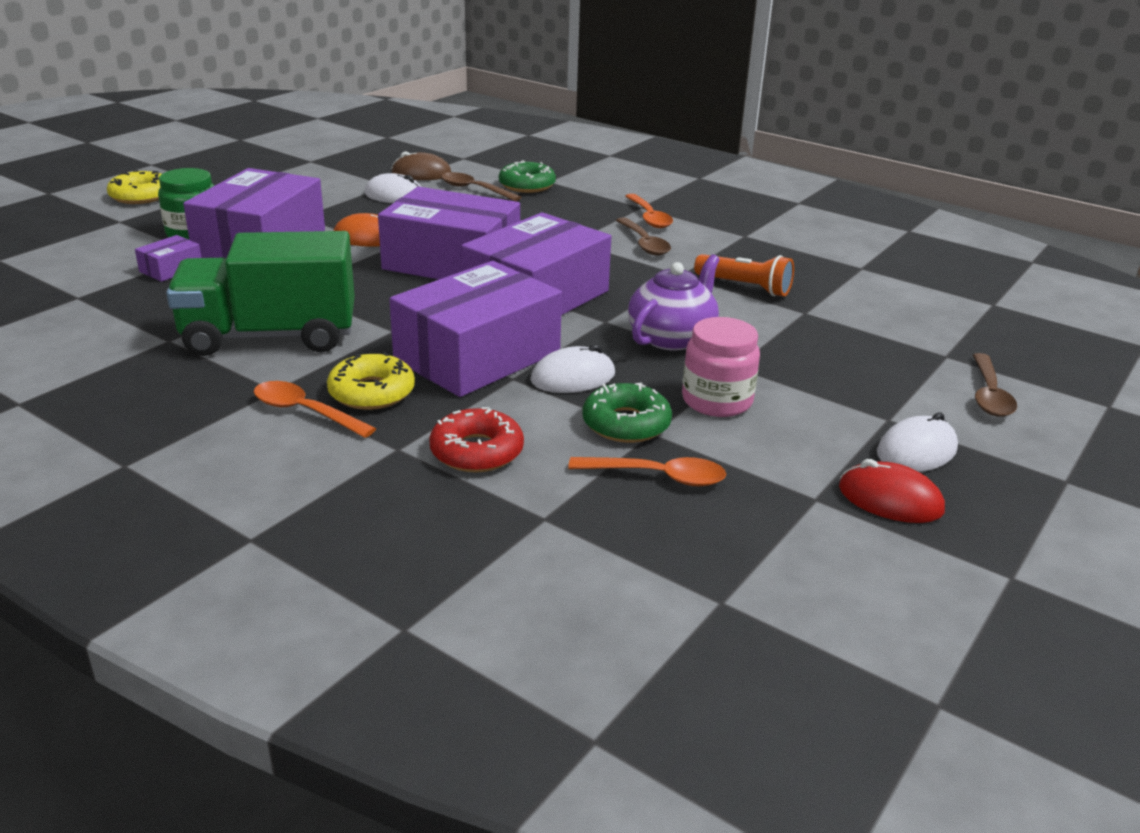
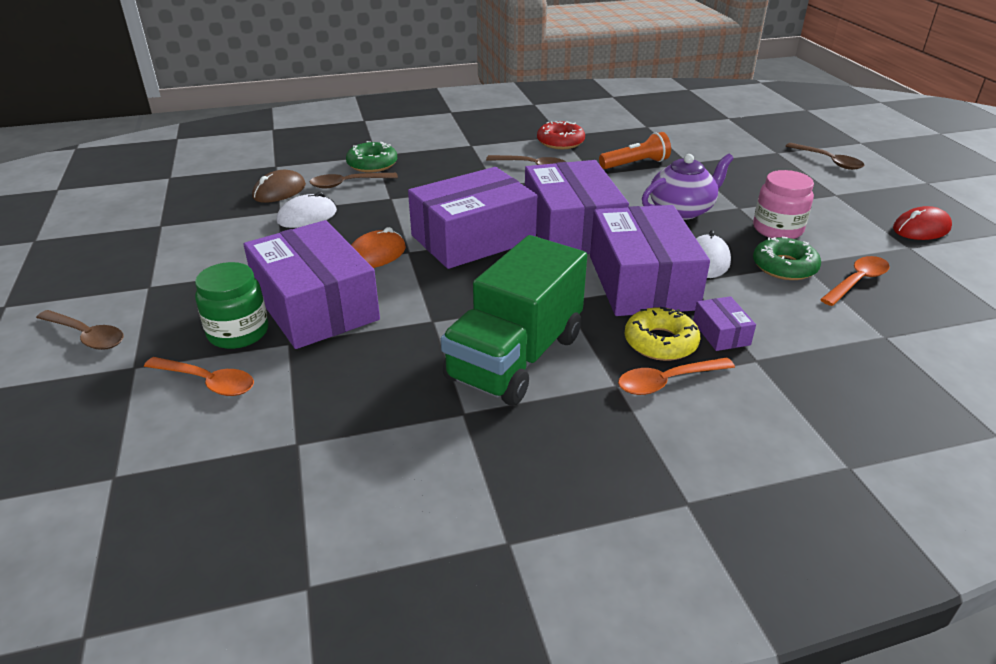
camera: 50 degrees left, 5 degrees up
yellow donut [107,170,161,204] -> brown spoon [36,310,124,350]
purple box [135,235,201,282] -> purple box moved to [693,296,756,351]
red donut [429,407,524,472] -> red donut moved to [537,121,585,149]
orange spoon [625,194,673,228] -> orange spoon moved to [144,357,254,396]
purple teapot [628,254,720,351] -> purple teapot turned 75 degrees clockwise [642,154,734,220]
white mouse [877,412,958,472] -> none

